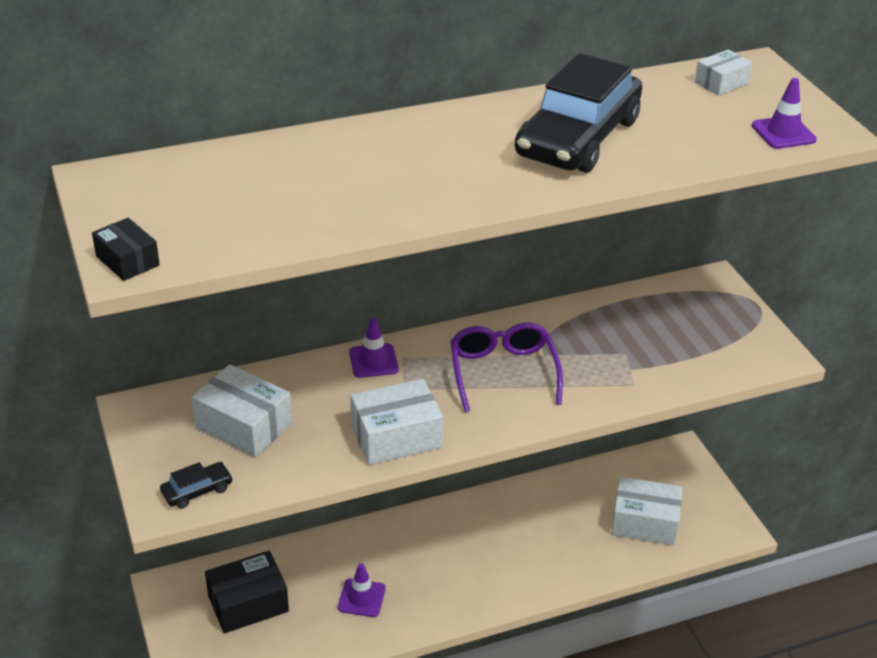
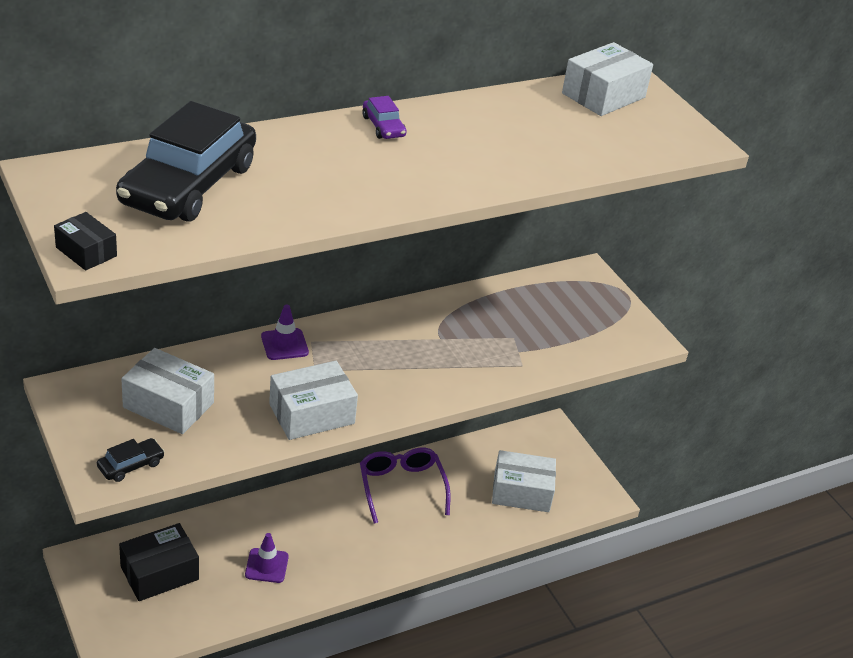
camera: 10 degrees left, 0 degrees up
purple glasses [451,322,563,412] -> purple glasses moved to [360,448,451,524]
black car [515,53,642,173] -> black car moved to [116,101,256,222]
white box [695,50,753,96] -> white box [562,42,653,116], size x1.77
purple traffic cone [752,78,817,149] -> none
none -> purple car [362,96,407,139]

